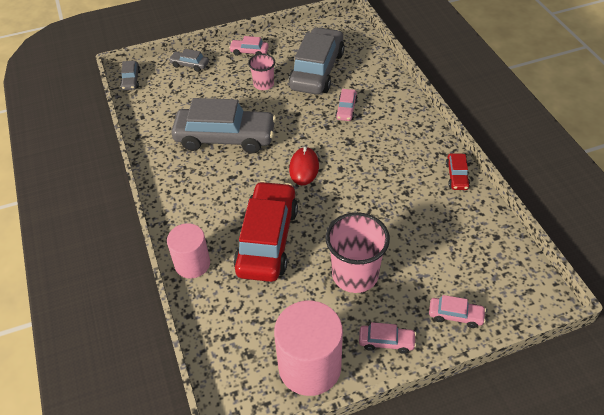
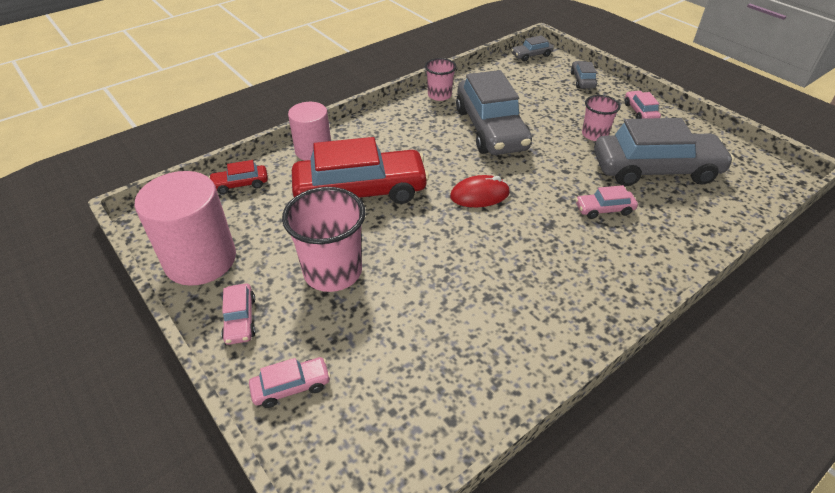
camera: 70 degrees right, 5 degrees down
pink car [429,295,486,328] -> pink car turned 105 degrees counterclockwise [249,357,331,408]
red car [446,153,470,190] -> red car moved to [209,160,268,194]
none -> pink cup [425,58,457,101]

